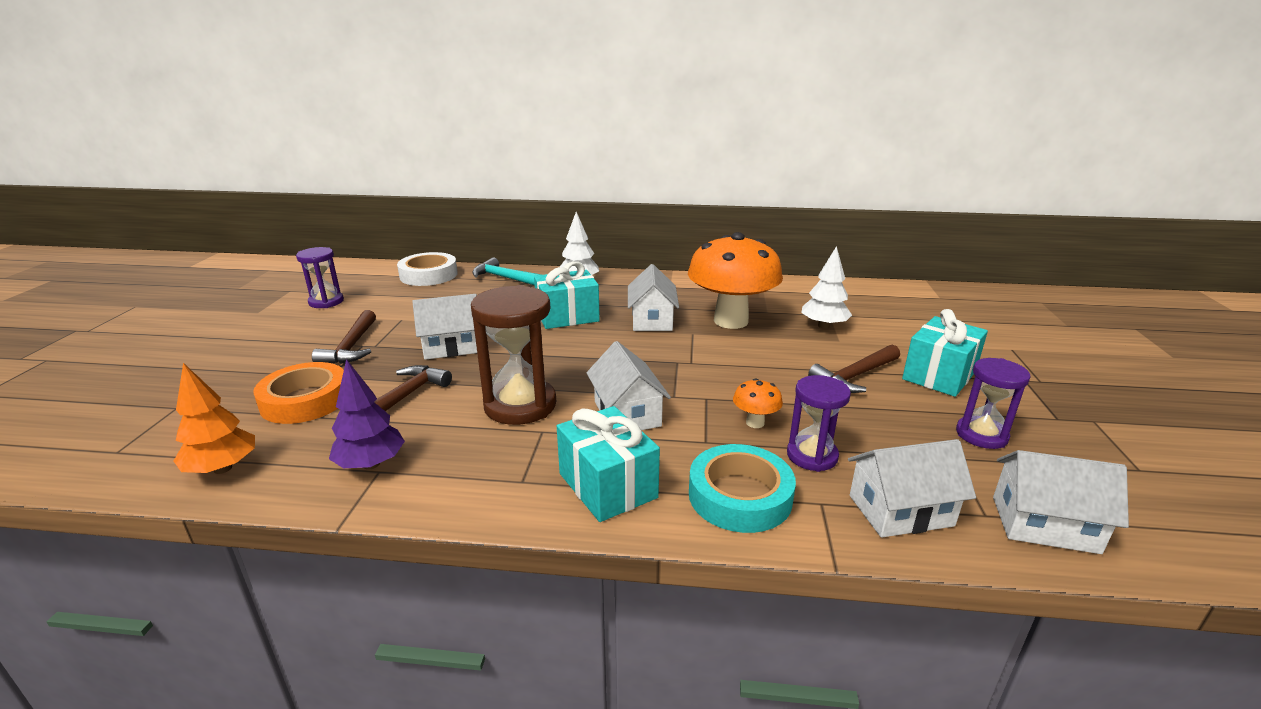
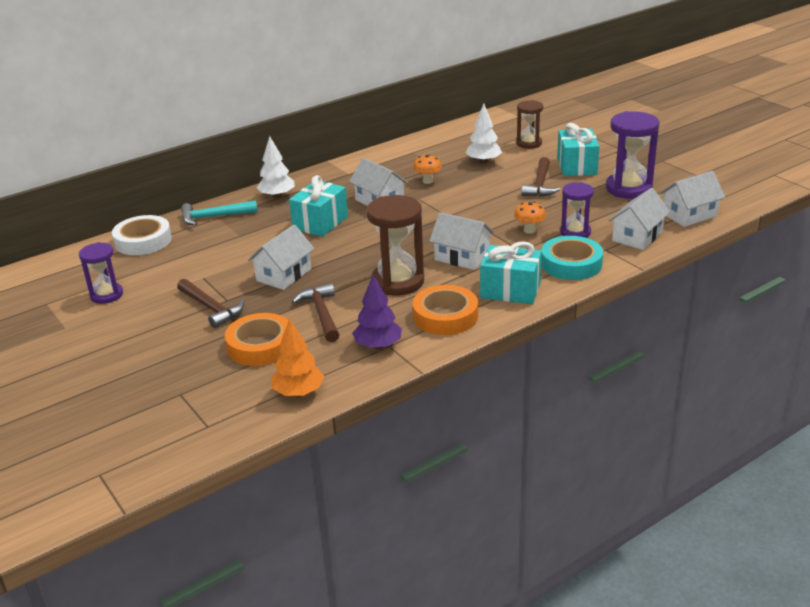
camera: 40 degrees left, 5 degrees up
orange mushroom [688,232,783,329] -> orange mushroom [413,154,442,184], size x0.40
purple hourglass [956,358,1031,449] -> purple hourglass [606,111,660,199], size x1.62
none -> orange tape [413,285,478,335]
none -> brown hourglass [516,100,543,149]

